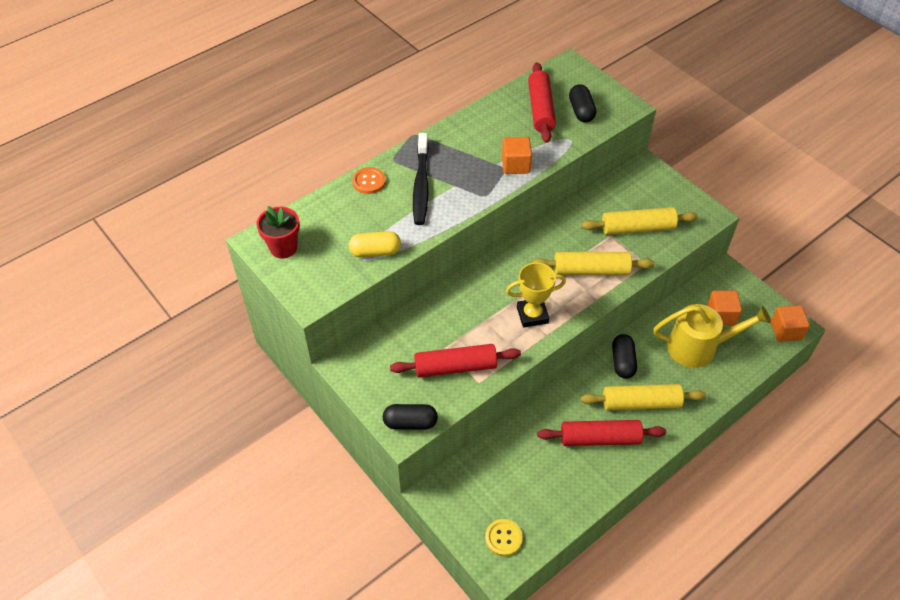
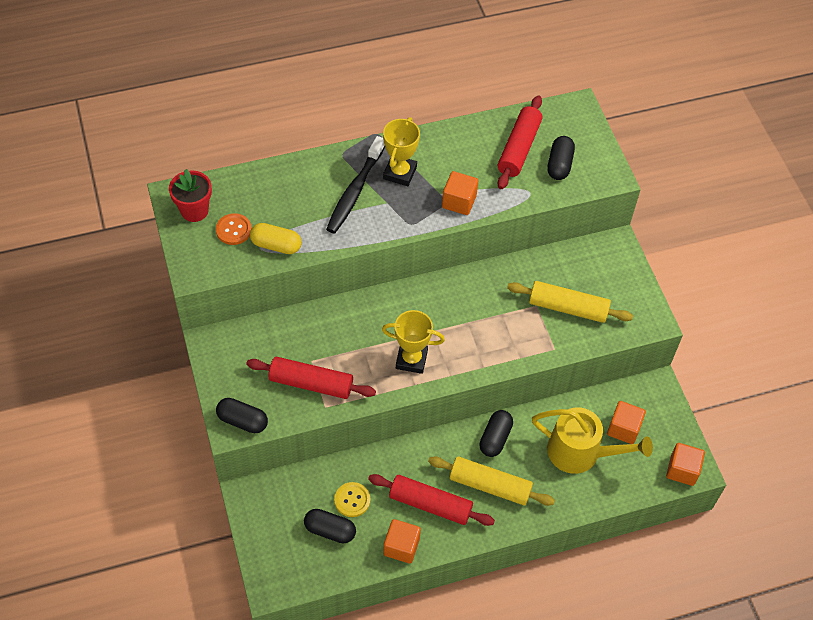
camera: 20 degrees right, 5 degrees up
orange button [352,167,386,194] -> orange button moved to [216,213,252,245]
yellow button [485,519,523,556] -> yellow button moved to [334,482,370,517]
yellow rolling pin [532,252,654,275] -> none
none -> black capsule [304,509,356,544]
none -> yellow trophy [383,117,420,186]
none -> orange cube [383,519,421,564]

